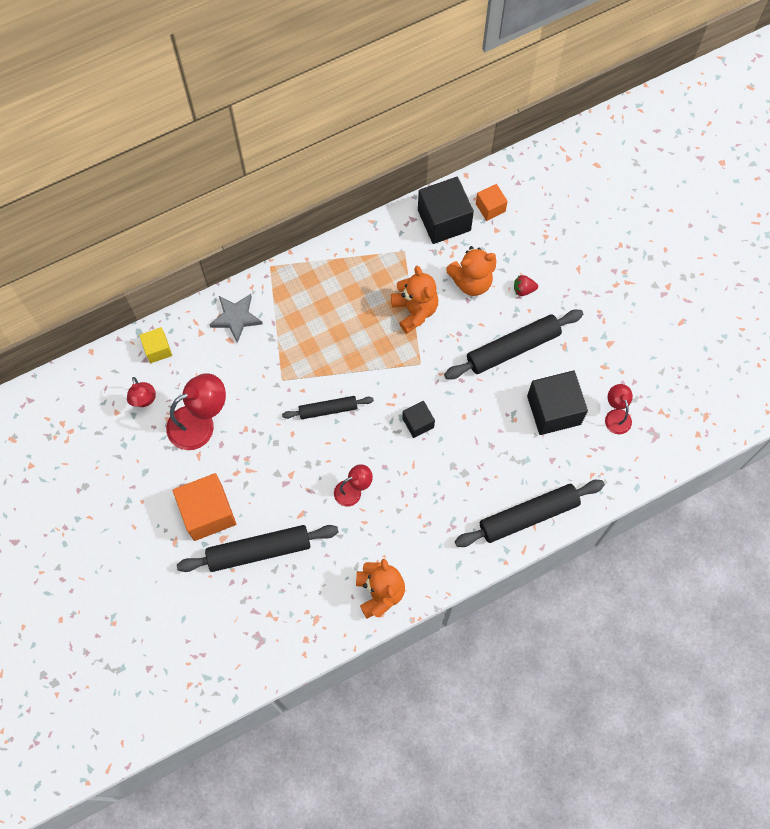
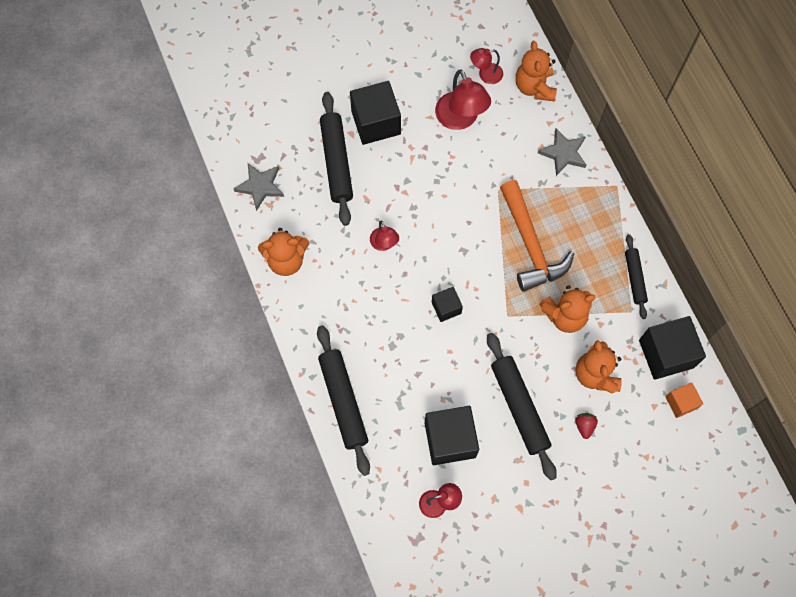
camera: 95 degrees right, 0 degrees up
yellow cube [139,327,172,363] -> orange teddy bear [516,41,557,101]
orange cube [173,473,236,541] -> black cube [350,81,401,145]
black rolling pin [282,396,374,419] -> black rolling pin moved to [625,234,648,319]
none -> grey star [234,163,284,211]
none -> orange hammer [500,180,574,292]

